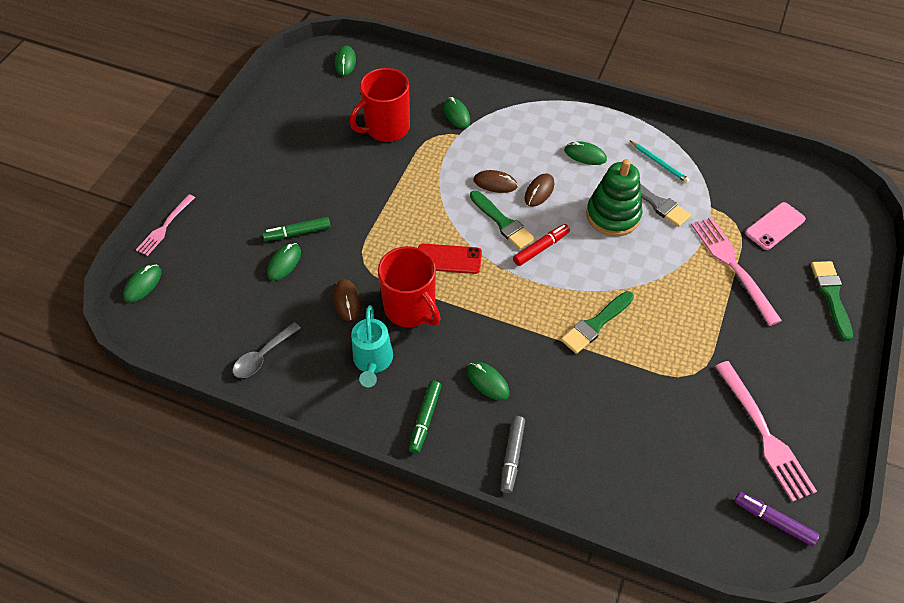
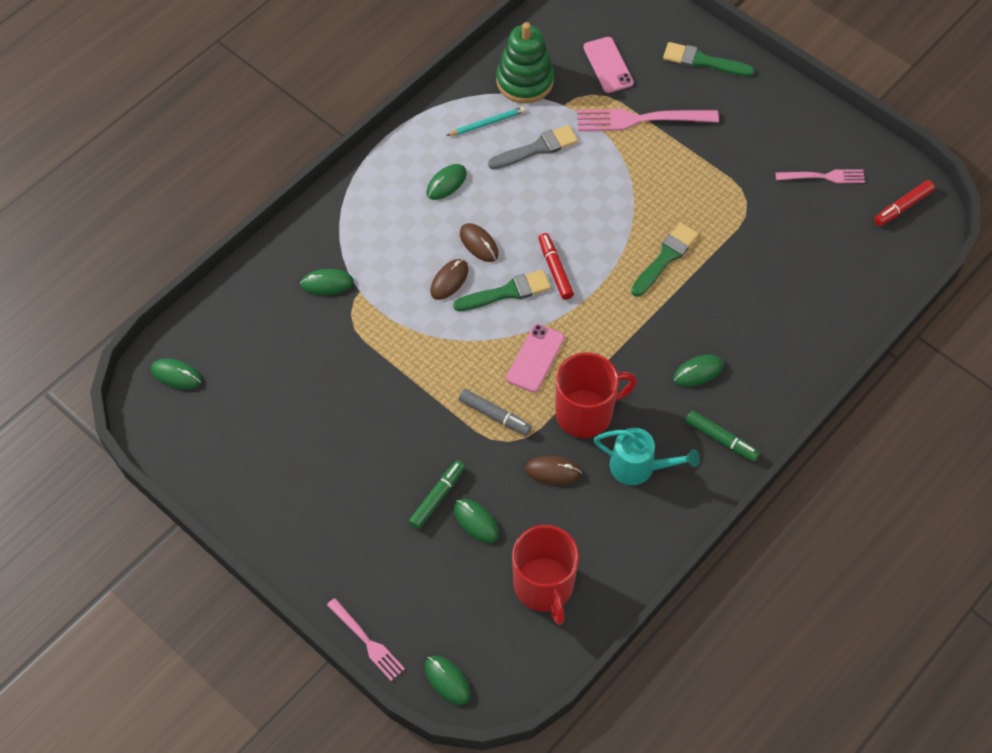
camera: 70 degrees left, 5 degrees up
grey spoon [233,322,301,378] -> none
green marker [262,217,331,241] -> green marker turned 150 degrees counterclockwise [409,460,465,529]
red mug [350,68,410,142] -> red mug moved to [512,525,579,625]
red phone [418,244,482,274] -> pink phone [506,324,565,393]
grey marker [501,416,525,493] -> grey marker moved to [459,389,532,436]
green brush [561,291,634,354] -> green brush turned 120 degrees counterclockwise [631,223,699,296]
green stacking toy [586,159,642,236] -> green stacking toy moved to [496,22,554,103]
pink fork [715,361,817,502] -> pink fork [775,169,865,183], size x0.62
purple marker [735,492,819,546] -> red marker [874,180,935,226]

